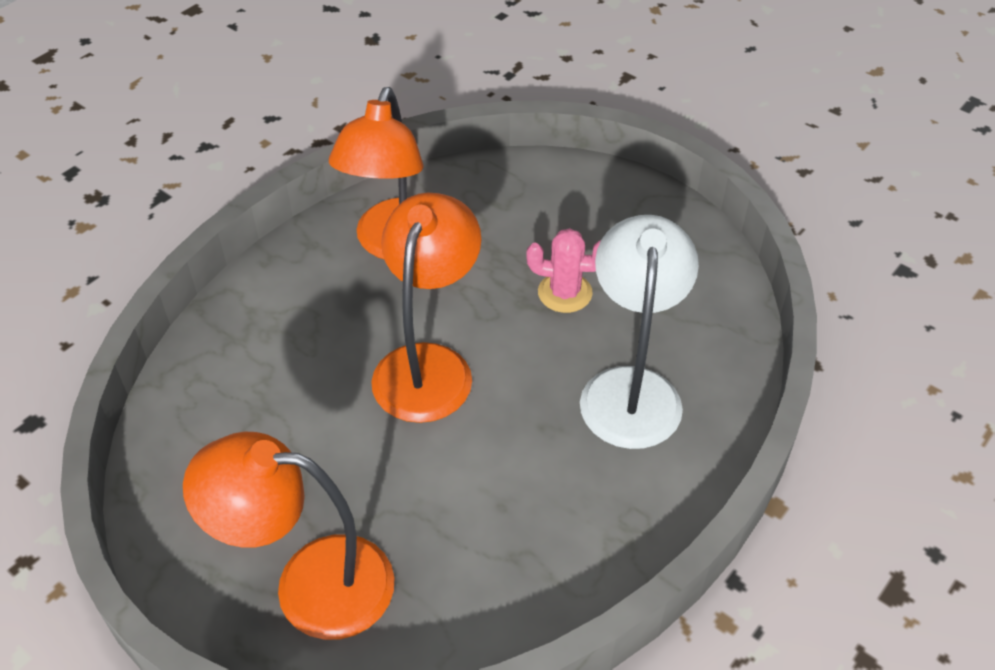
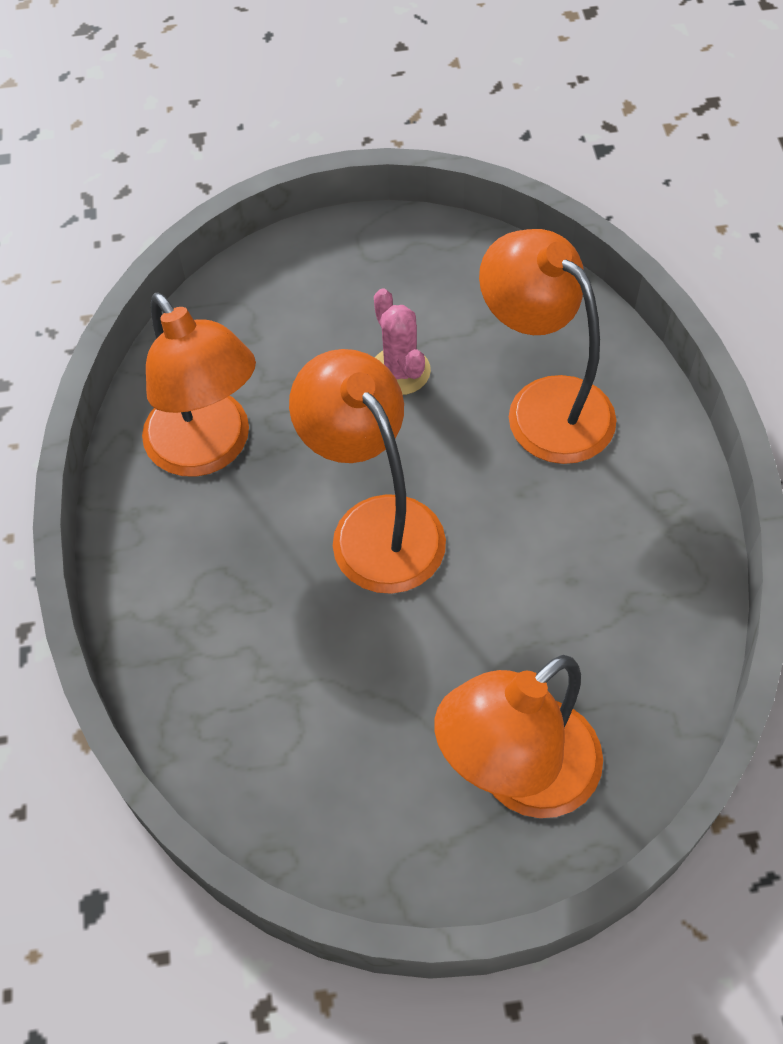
camera: 45 degrees left, 10 degrees up
pink cactus [526,228,601,313] -> pink cactus turned 75 degrees counterclockwise [374,288,431,395]
white lamp [580,215,699,449] -> orange lamp [479,229,616,464]

